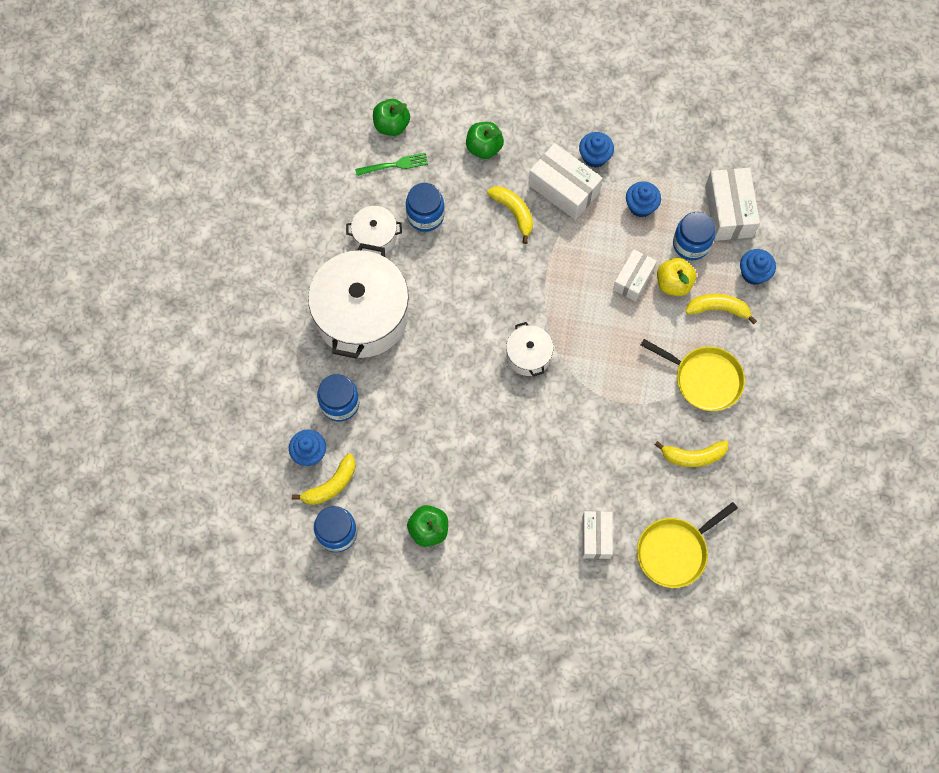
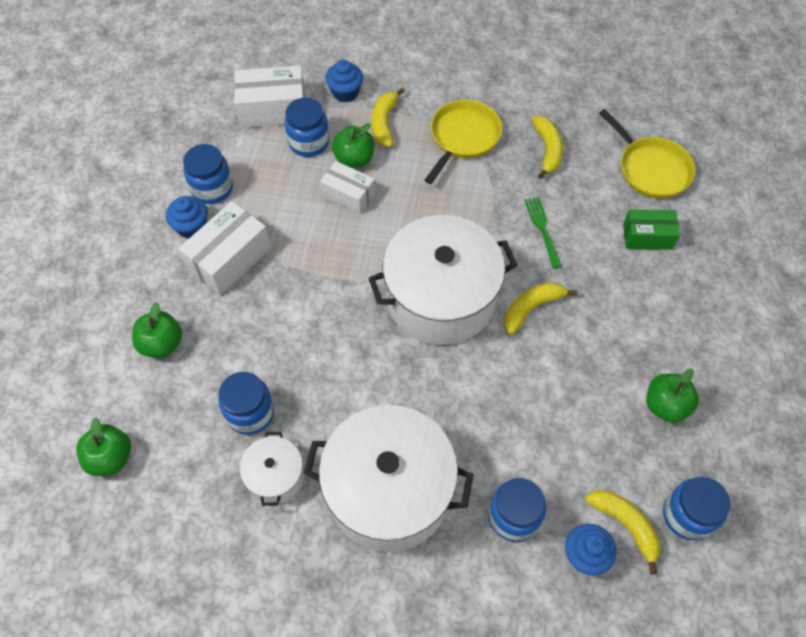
camera: 90 degrees left, 10 degrees down
green fork [355,152,428,176] -> green fork moved to [524,197,562,269]
yellow banana [487,186,533,244] -> yellow banana moved to [504,282,577,335]
white pot [506,322,553,377] -> white pot [368,215,517,345], size x2.10
white box [582,511,613,559] -> green box [623,209,680,250]
blue cupcake [626,181,661,217] -> none
yellow apple [657,258,696,296] -> green apple [332,123,375,168]
none -> blue jar [183,144,233,204]

